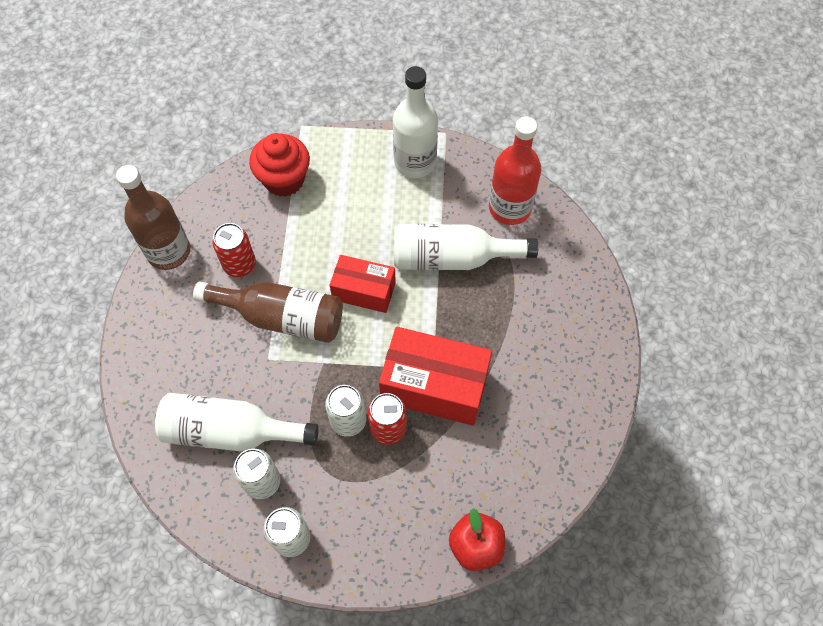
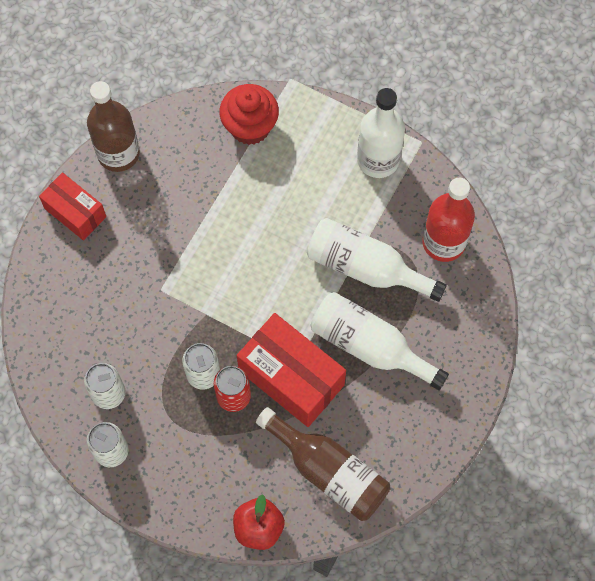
camera: 25 degrees right, 5 degrees up
white bottle [155,393,319,451] -> white bottle moved to [311,292,449,390]
brown bottle [193,282,343,343] -> brown bottle moved to [256,407,391,521]
red can [213,223,256,277] -> none
red box [330,255,396,313] -> red box moved to [39,172,106,240]

